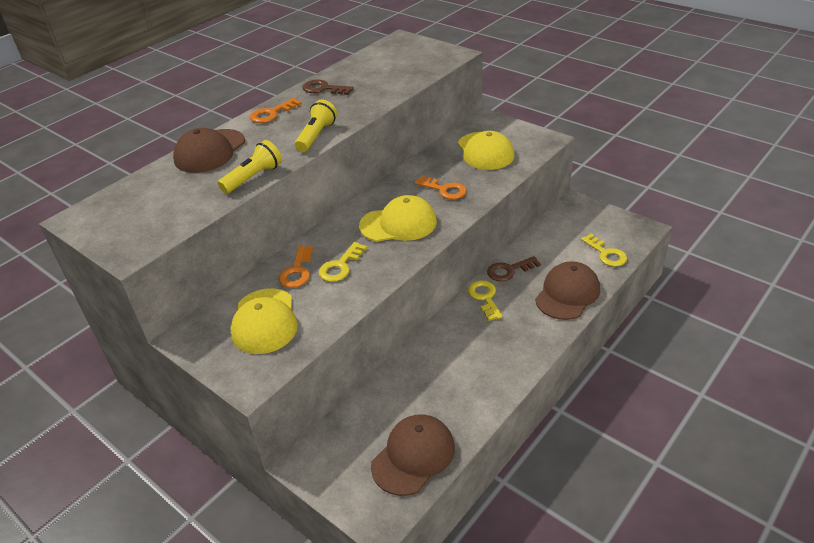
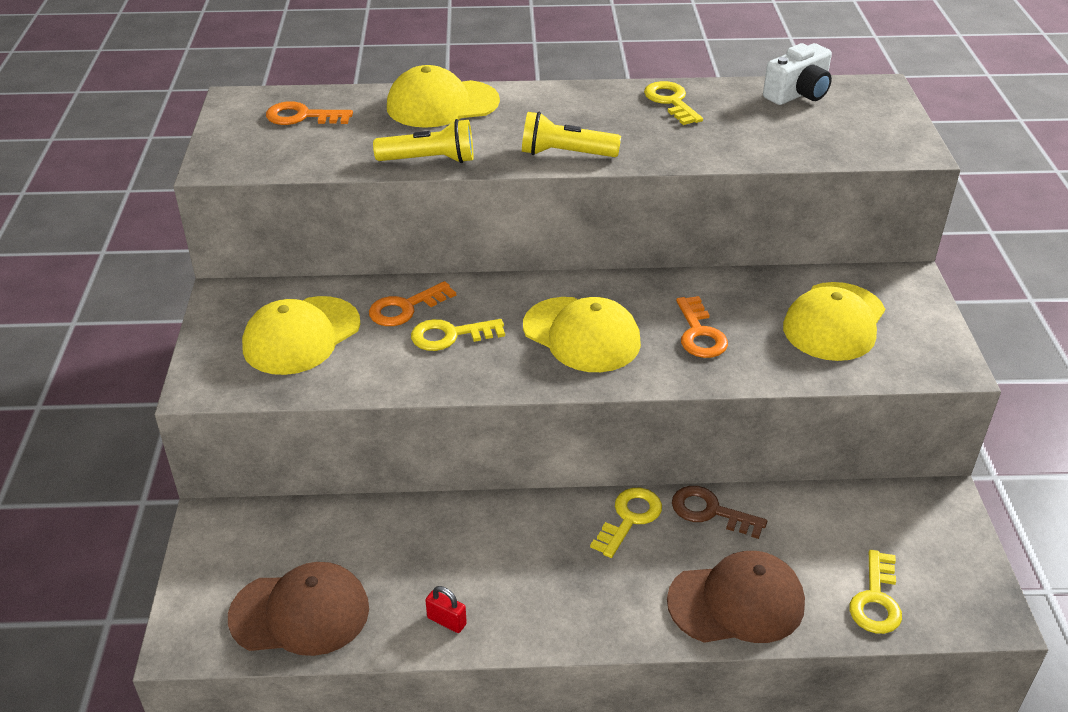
camera: 45 degrees right, 0 degrees up
brown cap [173,128,245,173] -> yellow cap [387,65,500,128]
orange key [250,98,302,123] -> orange key moved to [266,101,353,125]
yellow flashlight [295,100,337,152] -> yellow flashlight turned 150 degrees counterclockwise [522,112,621,157]
brown key [302,79,354,95] -> yellow key [644,81,703,125]
none -> red padlock [425,586,467,633]
none -> white camera [763,43,832,105]

